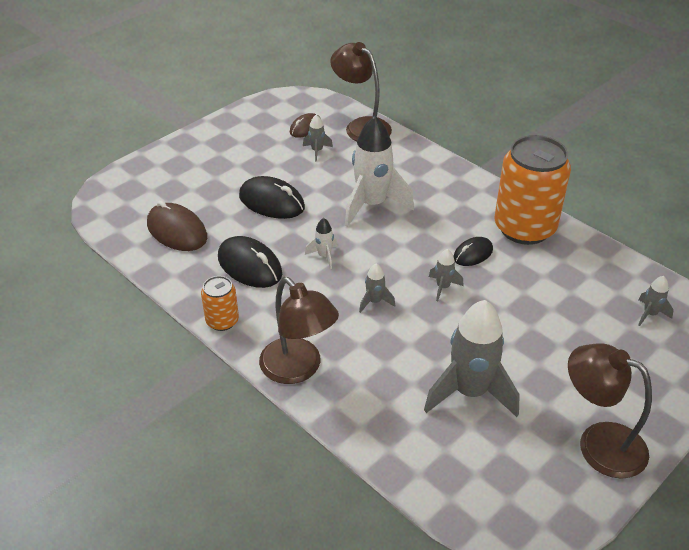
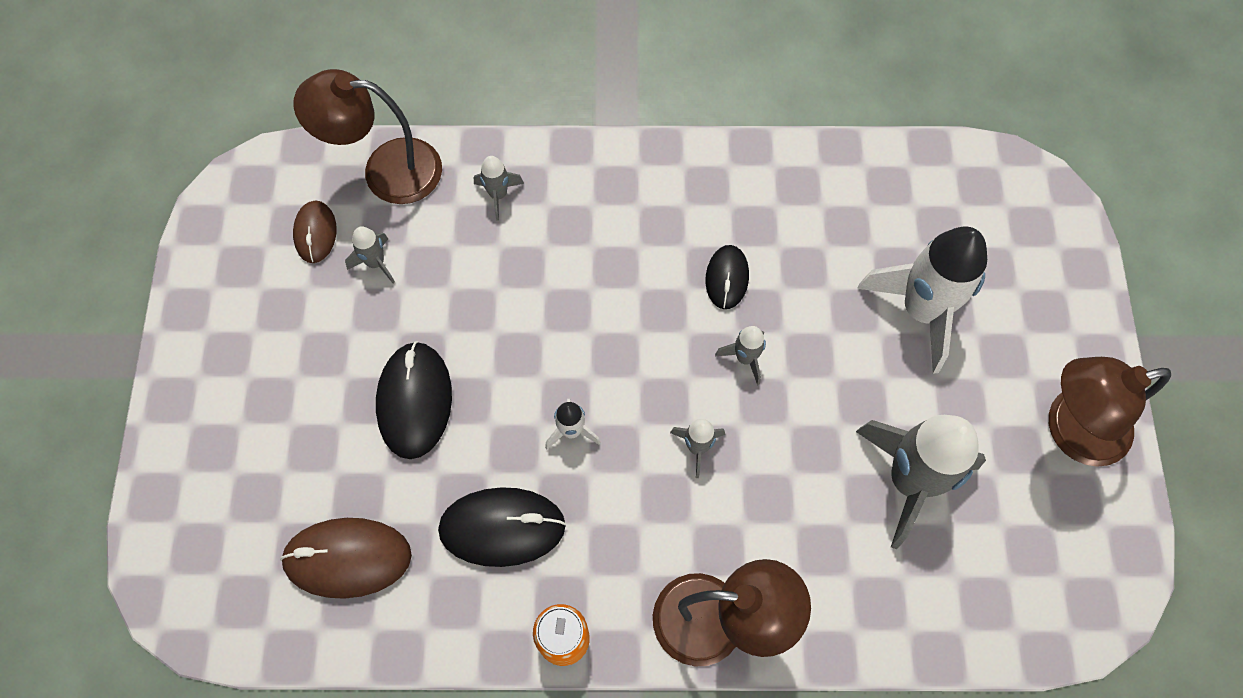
camera: 45 degrees left, 25 degrees up
black mouse [239,176,305,219] -> black mouse turned 75 degrees counterclockwise [376,341,452,459]
white rocket [345,116,414,227] -> white rocket moved to [857,227,987,374]
orange can [494,135,571,245] -> none
grey rocket [638,276,674,326] -> grey rocket moved to [474,156,524,221]

